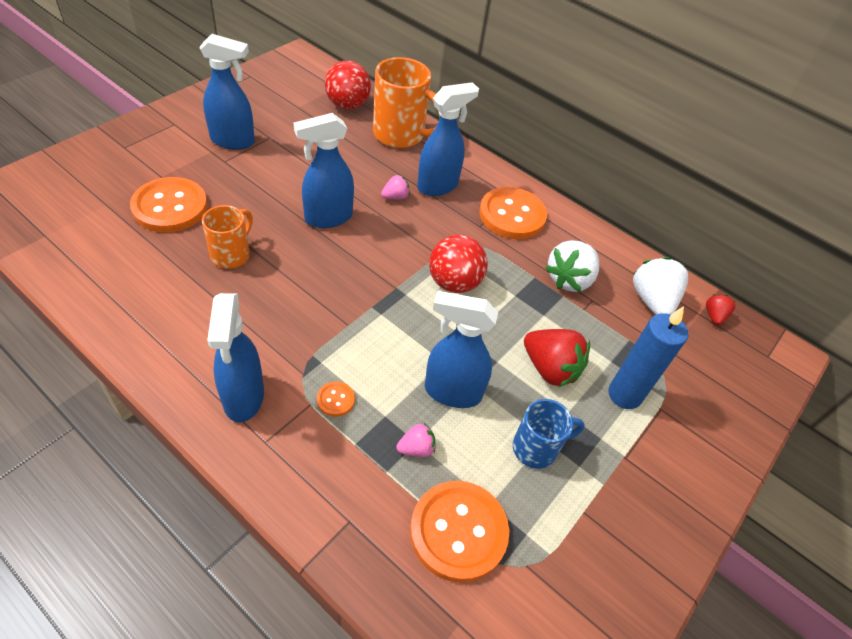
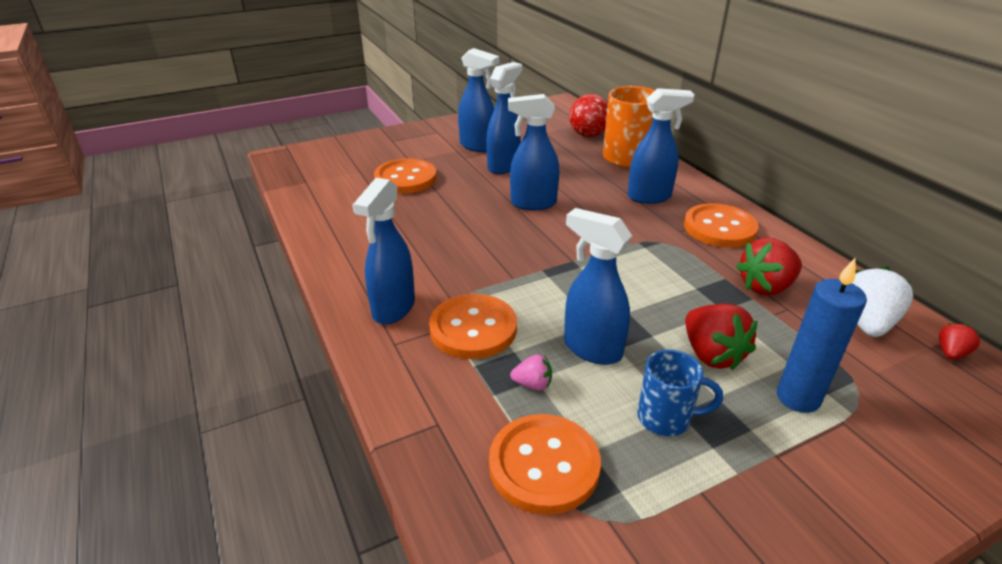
camera: 30 degrees right, 15 degrees down
orange mug [202,205,253,269] -> none
orange button [317,381,355,417] -> orange button [429,294,517,359], size x2.31
pink strawberry [381,175,410,200] -> none
red ball [429,235,488,293] -> none
white strawberry [545,240,599,292] -> red strawberry [736,238,802,296]
none -> blue spray bottle [486,62,522,174]

